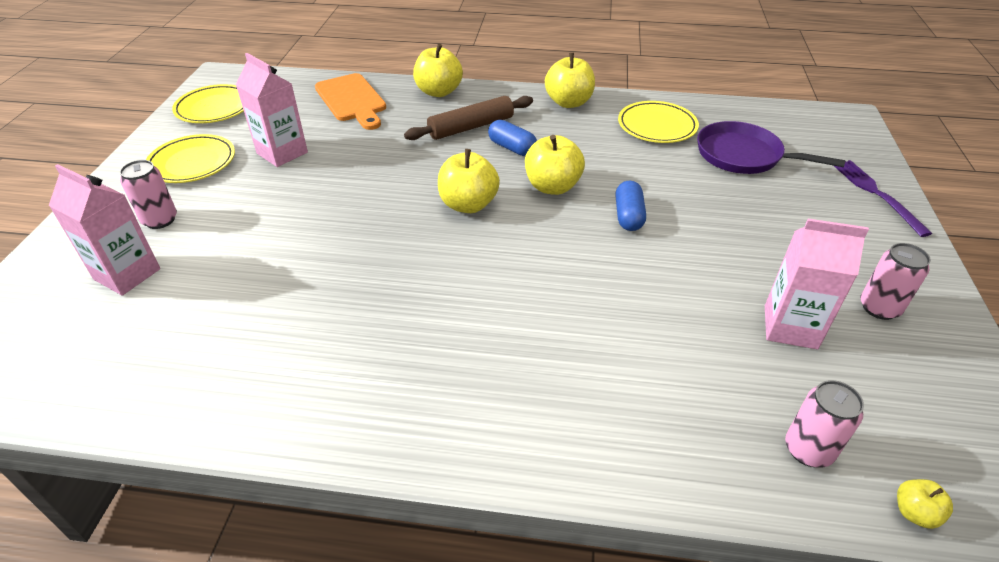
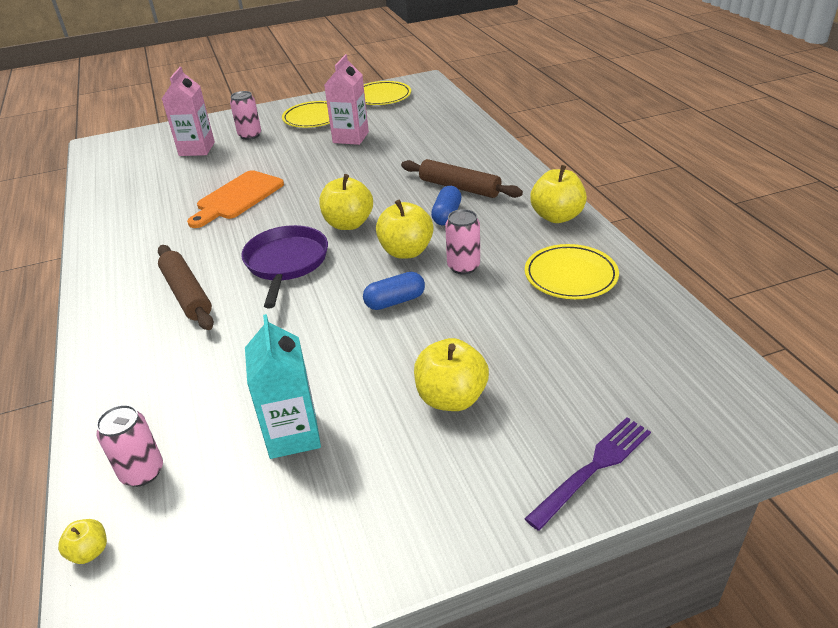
camera: 65 degrees right, 5 degrees down
orange cutting board [315,73,386,130] -> orange cutting board moved to [187,170,284,228]
yellow apple [413,43,463,97] -> yellow apple moved to [414,338,489,411]
purple pan [697,121,846,174] -> purple pan moved to [241,225,328,308]
pink carton [765,219,869,349] -> turquoise carton [245,314,321,459]
pink can [860,243,931,320] -> pink can moved to [445,209,480,274]
none -> brown rolling pin [158,245,214,330]

